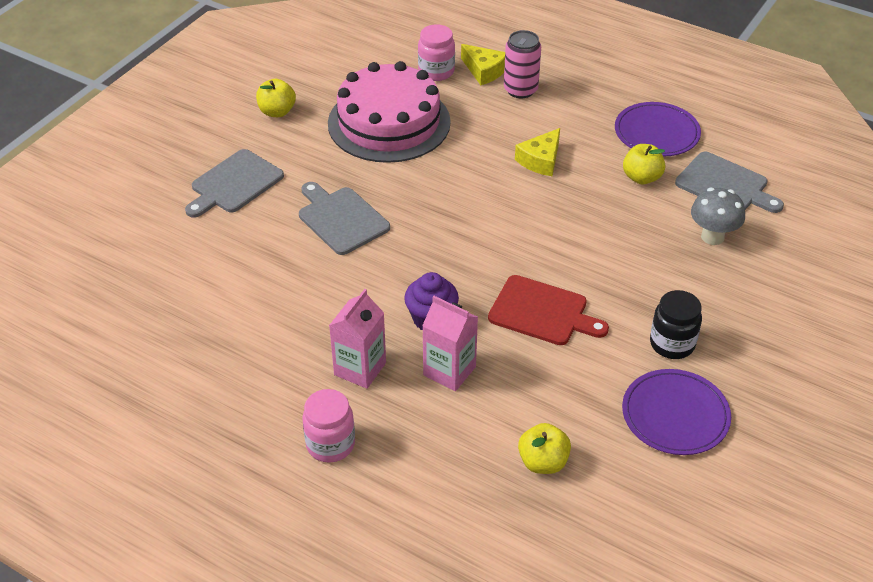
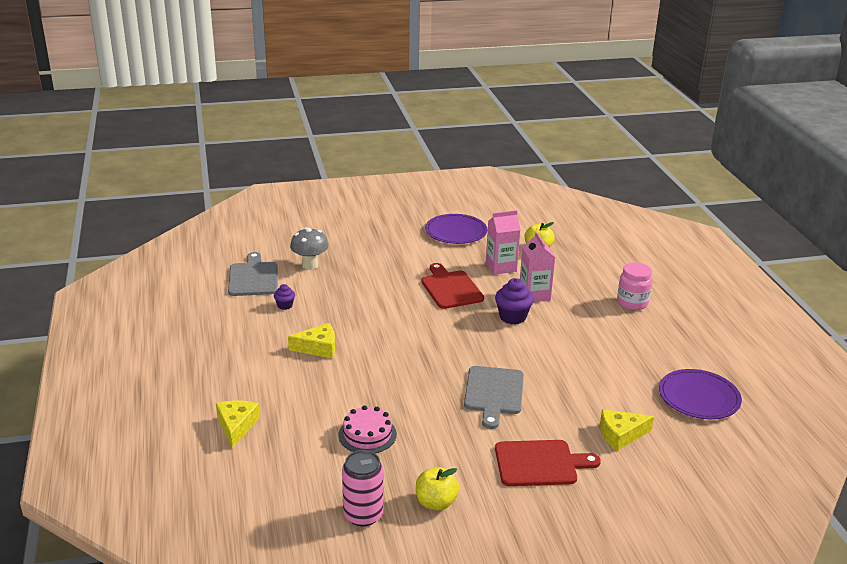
camera: 135 degrees left, 15 degrees down
grey cutting board [185,149,284,218] -> red cutting board [495,440,601,486]
pink cake [328,61,451,163] -> pink cake [338,405,397,453], size x0.47
pink carton [329,289,386,389] -> pink carton moved to [486,210,521,275]
pink jar [418,24,455,81] -> none
pink can [504,30,541,98] -> pink can moved to [342,450,383,527]
purple plate [615,102,701,157] -> purple plate moved to [659,369,742,419]
yellow apple [623,144,665,185] -> purple cupcake [274,284,295,310]
black jar [650,290,702,359] -> none
none -> yellow cheese [600,409,654,451]

